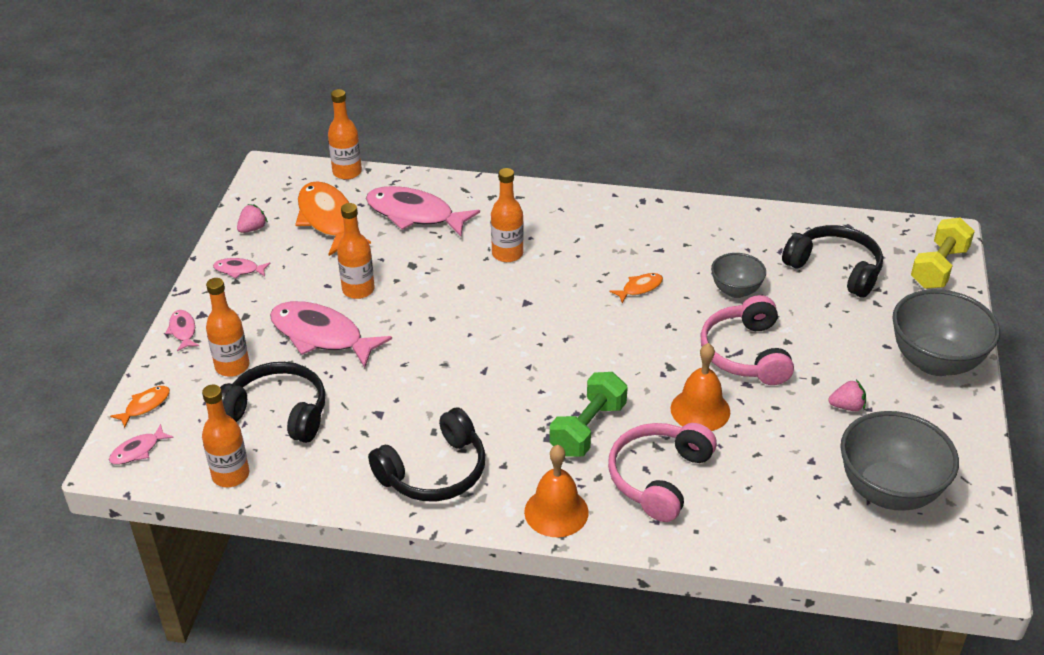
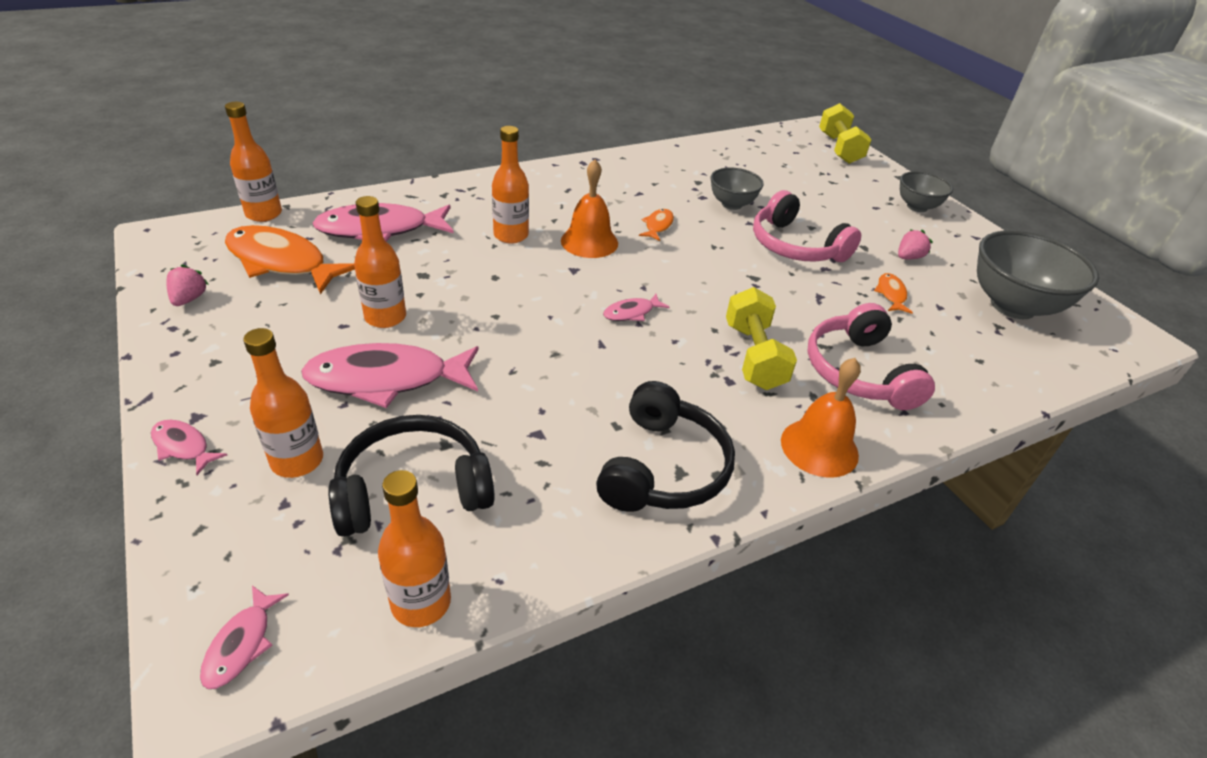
camera: 40 degrees left, 0 degrees up
orange fish [110,386,170,428] -> orange fish moved to [874,273,913,314]
pink fish [213,258,271,279] -> pink fish moved to [603,294,670,321]
green dumbbell [550,372,628,456] -> yellow dumbbell [726,287,797,390]
orange bell [671,343,730,431] -> orange bell moved to [561,159,618,258]
black headphones [782,225,883,298] -> none
grey bowl [892,289,1000,376] -> grey bowl [900,171,953,212], size x0.56

